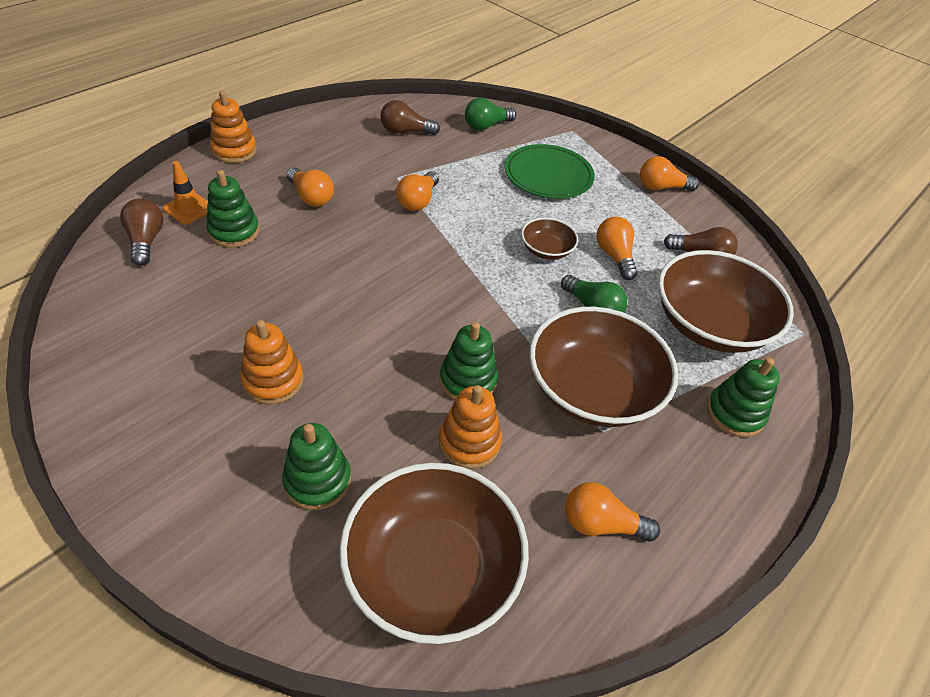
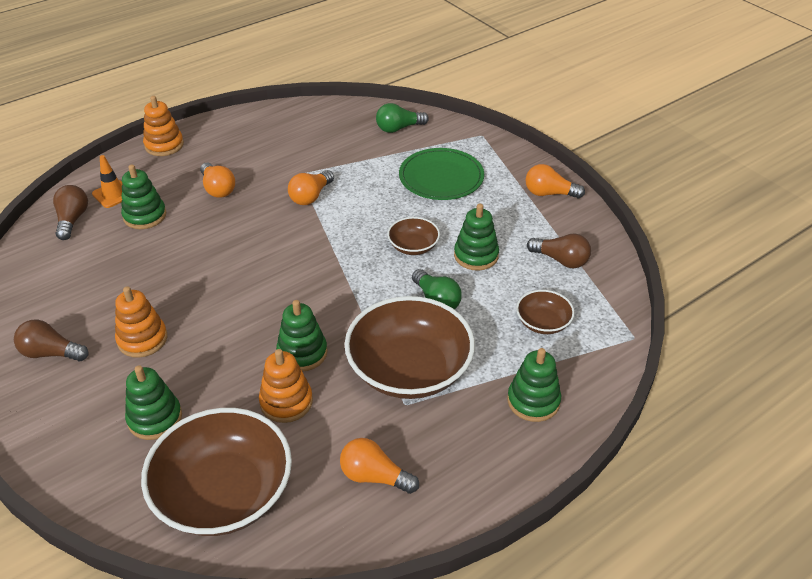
camera: 15 degrees right, 5 degrees down
brown light bulb [380,100,440,135] -> brown light bulb moved to [14,320,88,361]
orange light bulb [597,217,638,280] -> green stacking toy [454,204,499,271]
brown bowl [658,250,794,353] -> brown bowl [516,290,575,334], size x0.48

